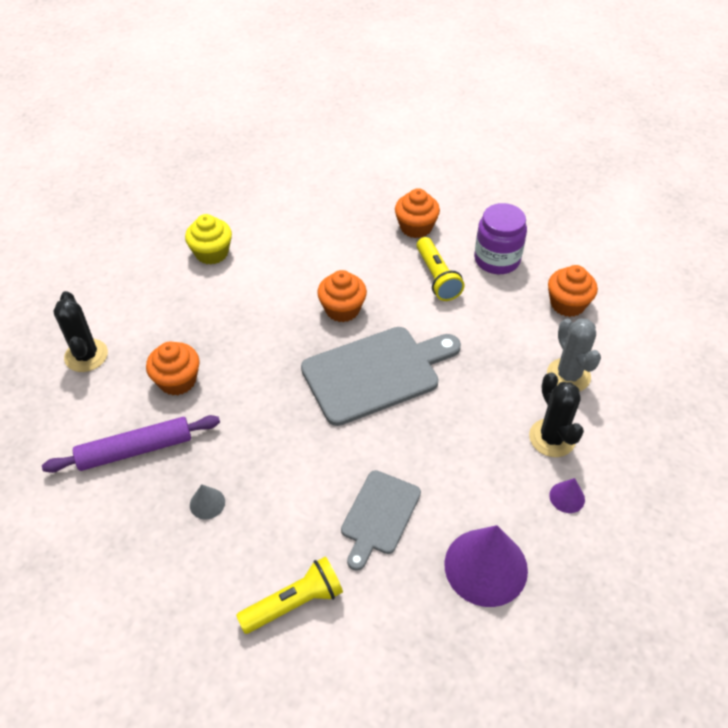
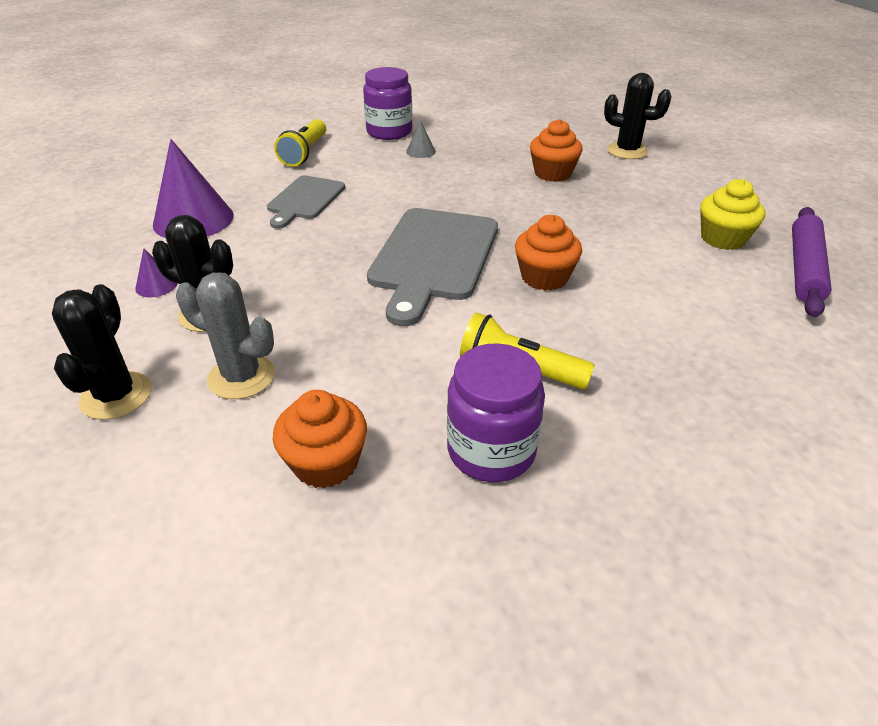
camera: 130 degrees right, 10 degrees down
purple rolling pin [42,415,220,473] -> purple rolling pin moved to [792,207,831,317]
grey cutting board [341,470,421,571] -> grey cutting board turned 135 degrees counterclockwise [267,175,345,229]
orange cupcake [395,188,440,238] -> none
none -> black cactus [52,284,151,420]
none -> purple jar [363,67,413,140]

